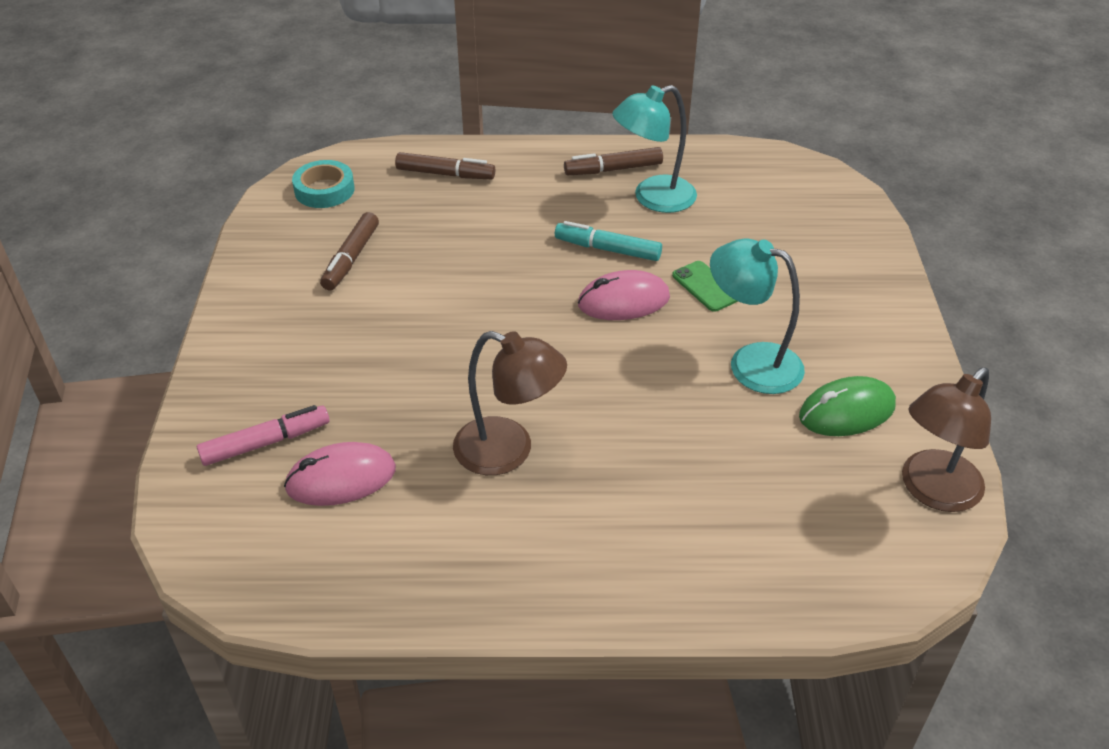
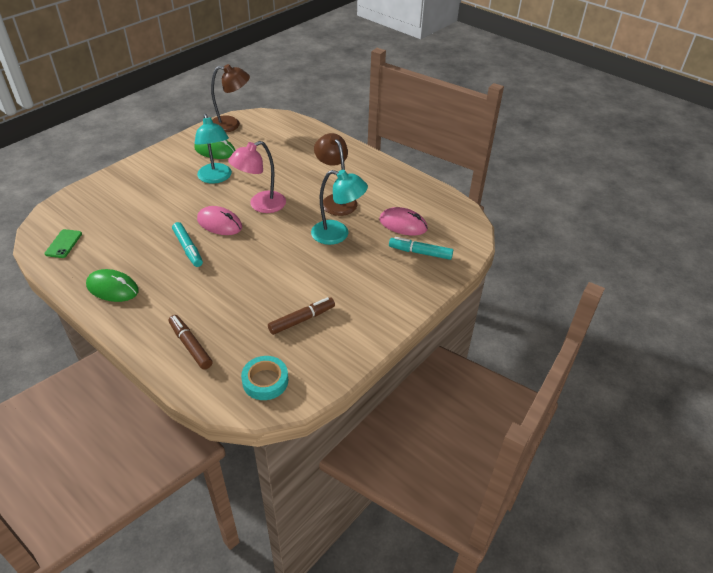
camera: 140 degrees left, 0 degrees up
pink marker [197,405,330,466] -> turquoise marker [389,237,453,260]
brown marker [564,147,663,175] -> green mouse [86,269,139,302]
turquoise lamp [612,85,697,213] -> turquoise lamp moved to [311,170,368,245]
green phone [672,261,738,312] -> green phone moved to [45,229,82,258]
none -> pink lamp [228,141,286,213]

